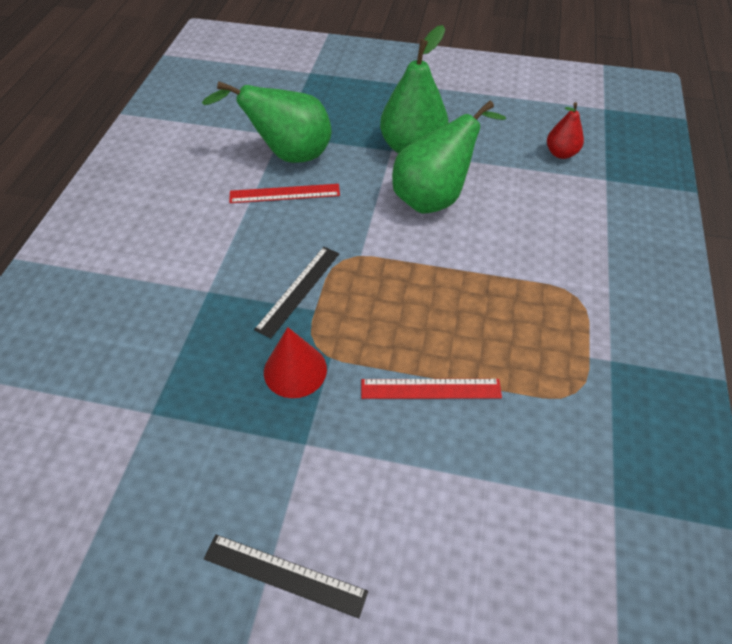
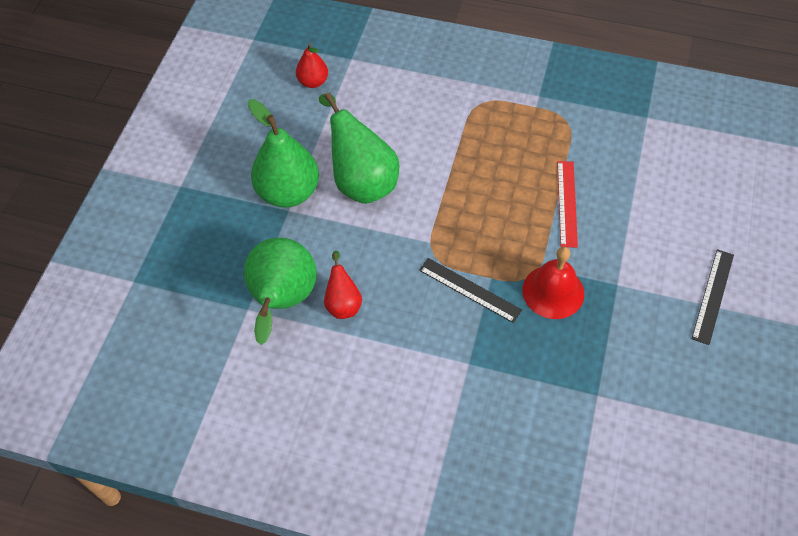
camera: 85 degrees left, 5 degrees up
red ruler [229,184,340,203] -> red pear [324,251,362,319]
red cone [264,327,327,398] -> red bell [523,246,584,319]

